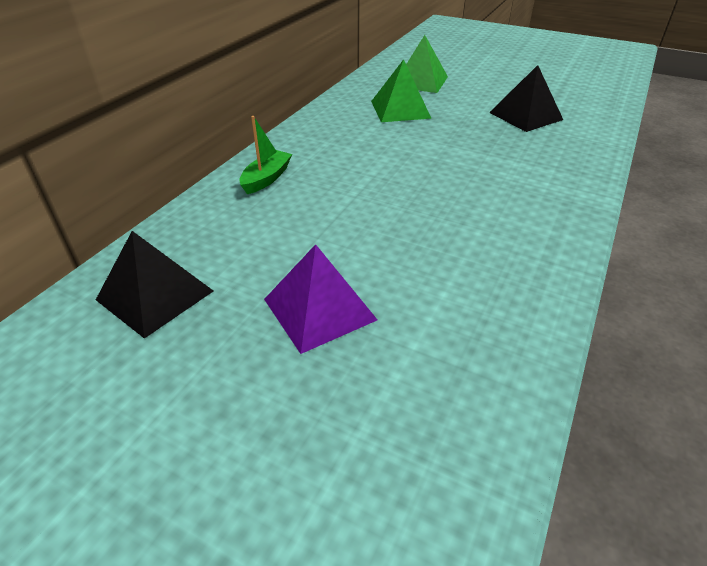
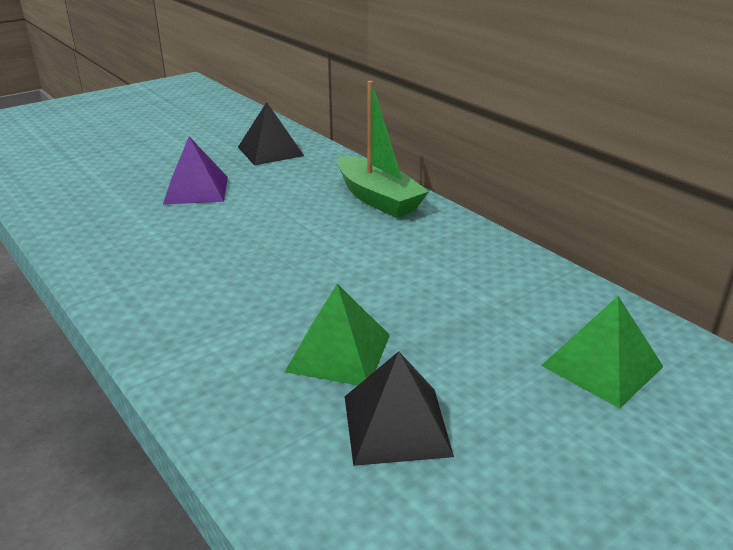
camera: 115 degrees right, 10 degrees down
green boat [239,116,292,194] -> green boat [337,81,429,218], size x1.75
green pyramid [371,59,432,122] -> green pyramid moved to [285,284,390,385]

